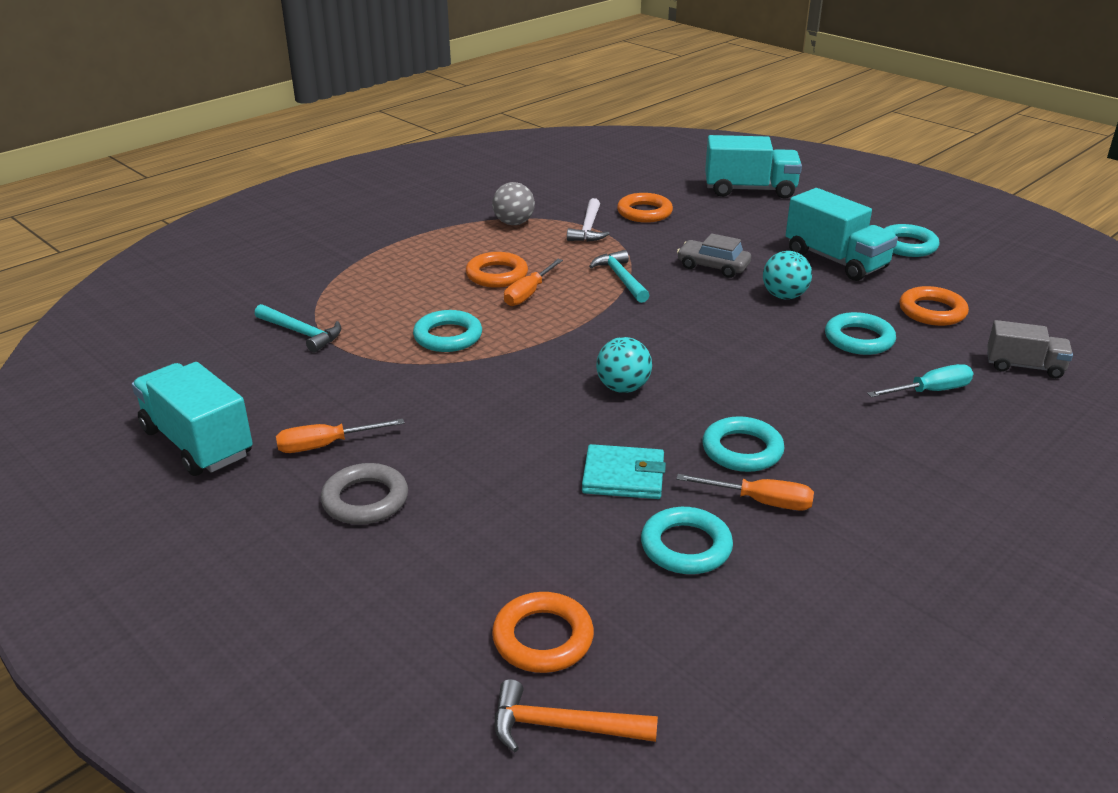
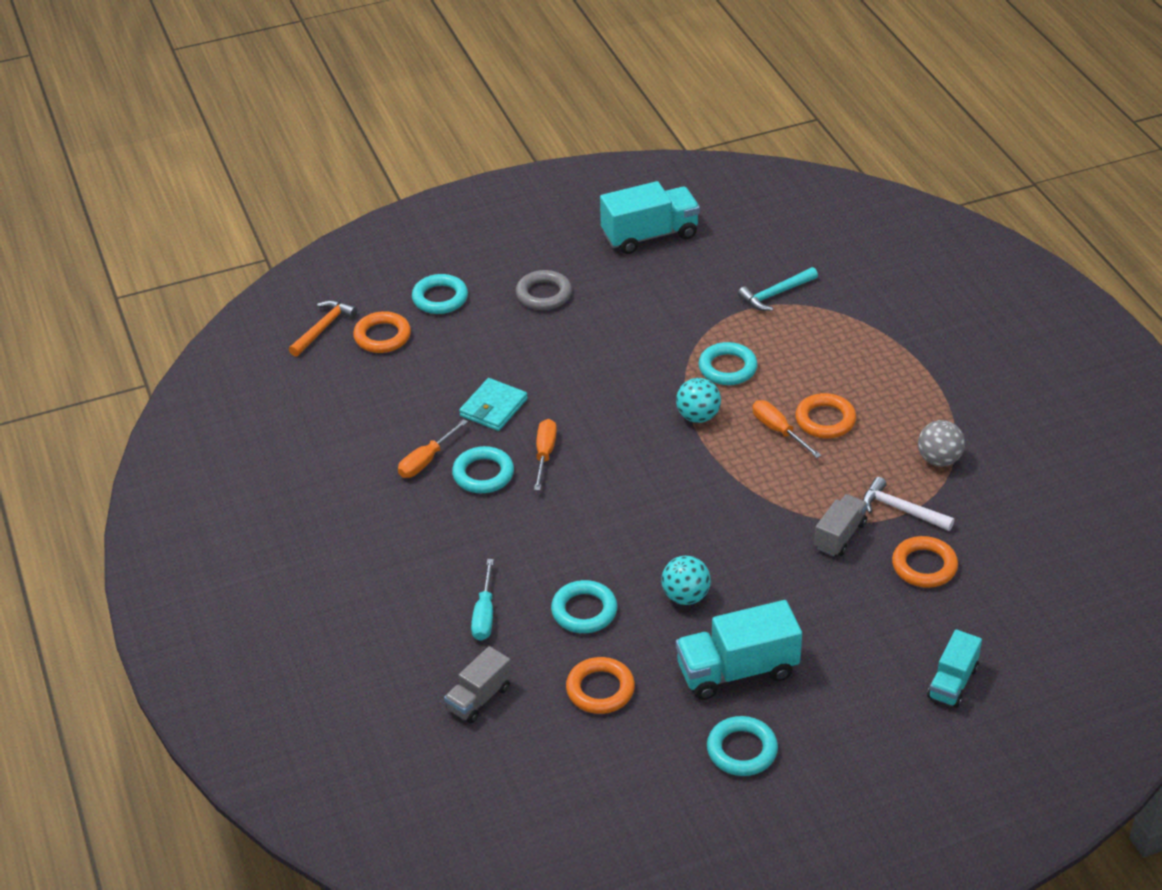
camera: 115 degrees right, 10 degrees up
orange screwdriver [276,419,404,453] -> orange screwdriver moved to [534,419,557,491]
turquoise hammer [589,250,650,303] -> none
turquoise ball [596,337,652,393] -> turquoise ball moved to [676,378,721,423]
turquoise ring [641,507,733,574] -> turquoise ring moved to [412,274,468,314]
grey car [677,233,751,278] -> none
turquoise truck [705,135,802,199] -> turquoise truck [927,629,982,708], size x0.60
none -> grey truck [814,494,868,556]

